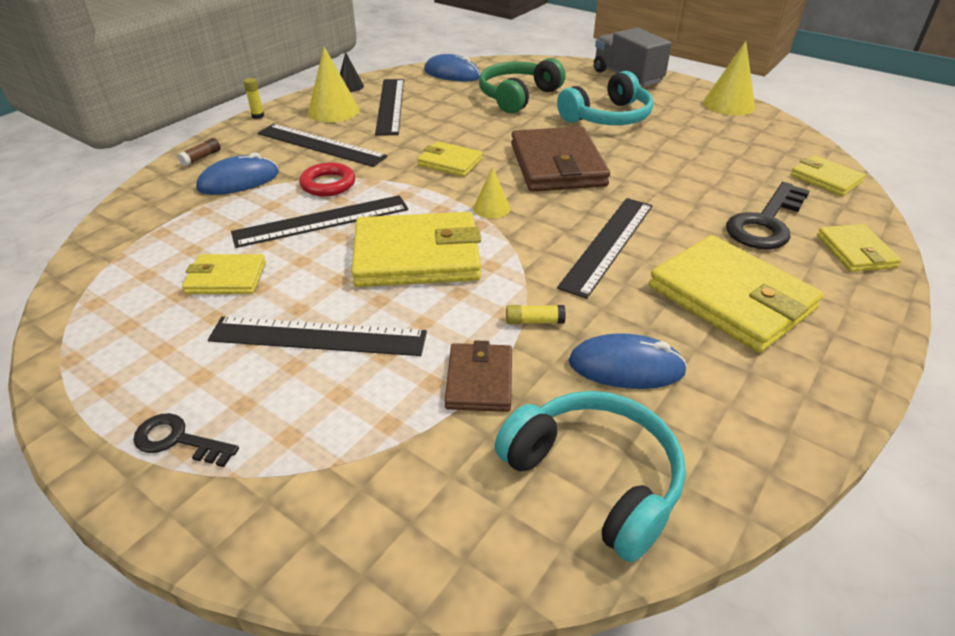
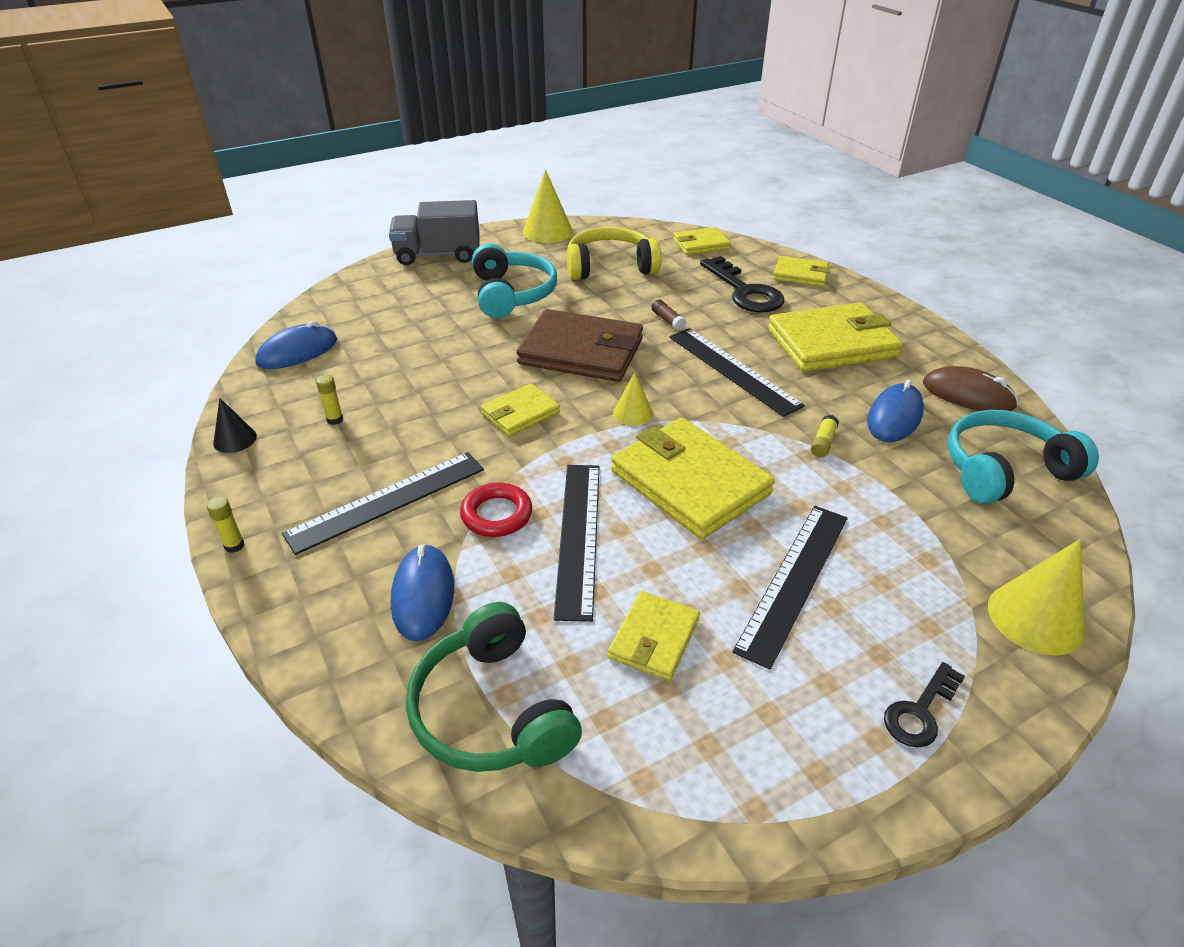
camera: 65 degrees left, 0 degrees up
brown glue stick [177,138,221,166] -> brown glue stick moved to [651,300,686,331]
yellow cone [308,47,360,123] -> yellow cone moved to [988,539,1085,656]
yellow wallet [351,212,481,287] -> yellow wallet turned 60 degrees counterclockwise [611,418,775,539]
black ruler [375,79,404,136] -> yellow glue stick [316,374,343,425]
brown wallet [445,340,512,412] -> none
green headphones [479,58,566,114] -> green headphones moved to [406,602,582,772]
none -> yellow headphones [567,227,661,280]
none -> brown mouse [923,366,1018,411]

